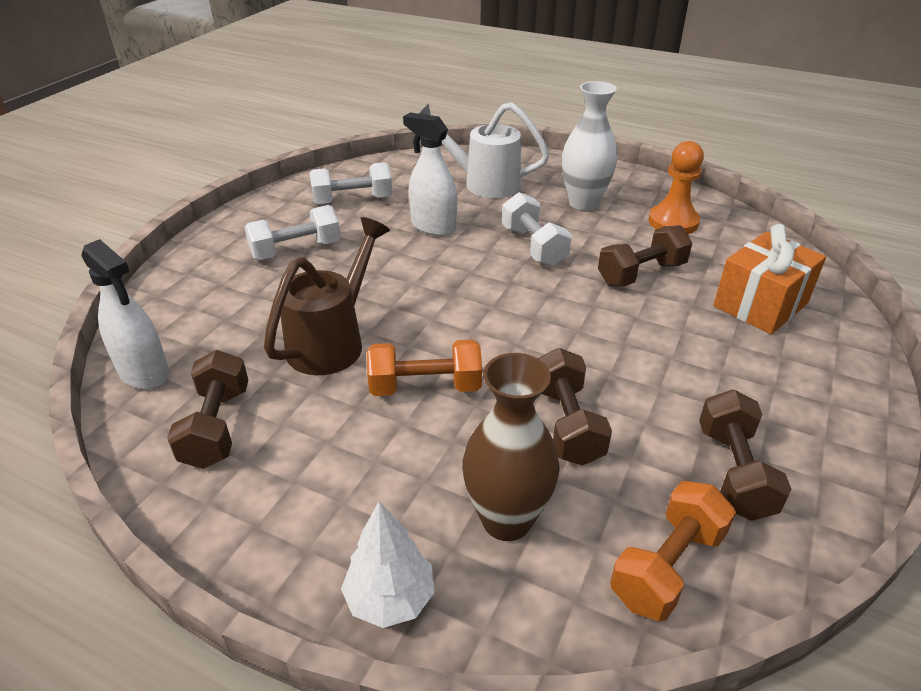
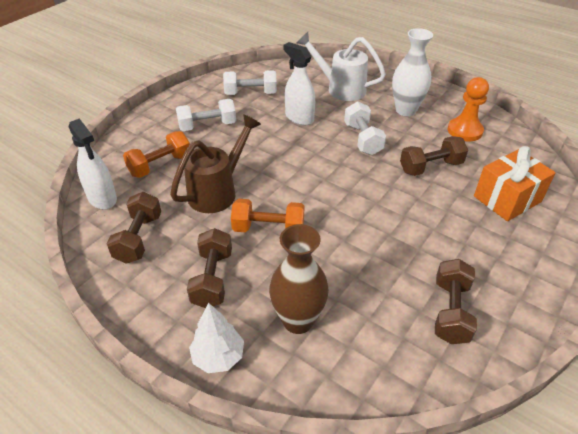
camera: 10 degrees right, 5 degrees up
brown dumbbell [538,348,612,466] -> brown dumbbell moved to [187,228,232,308]
orange dumbbell [610,481,736,621] -> orange dumbbell moved to [123,131,190,178]

